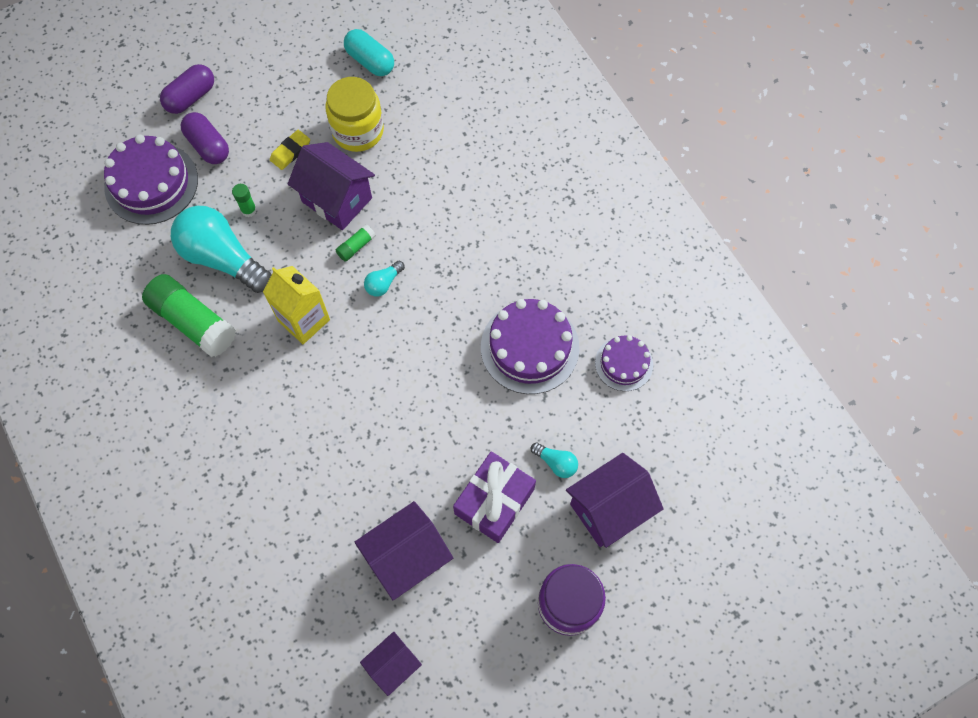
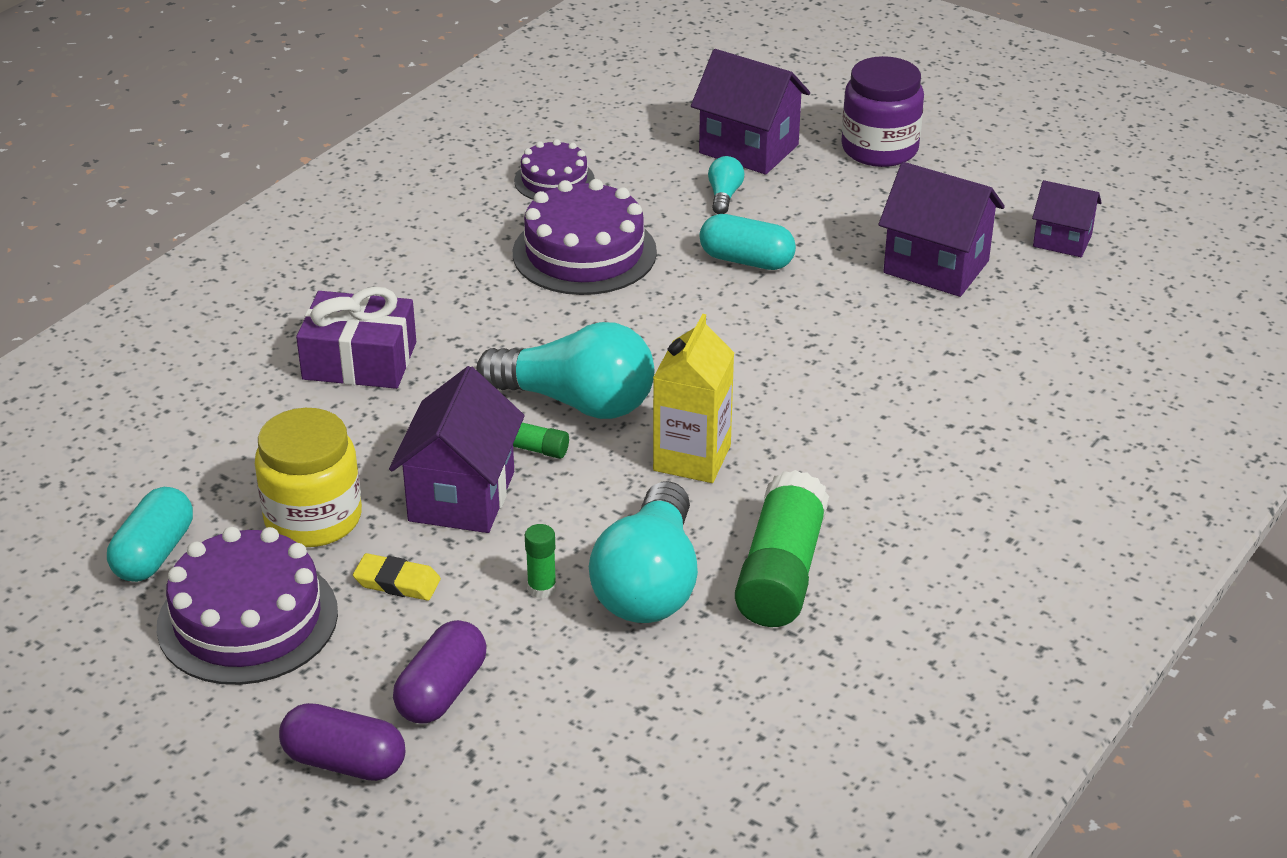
camera: 115 degrees left, 30 degrees down
purple cake [104,134,198,225] -> purple cake moved to [157,527,338,685]
turquoise light bulb [364,261,405,297] -> turquoise light bulb [476,322,654,419], size x2.30
purple gift [453,451,536,543] -> purple gift moved to [296,287,416,389]
none -> turquoise capsule [700,214,796,270]

